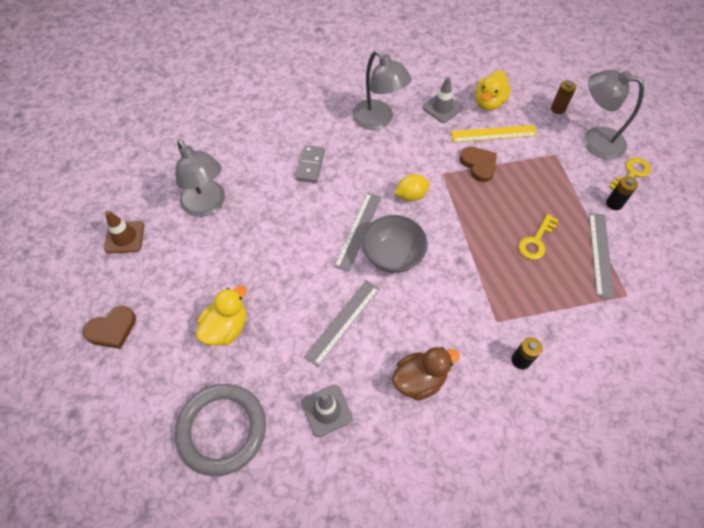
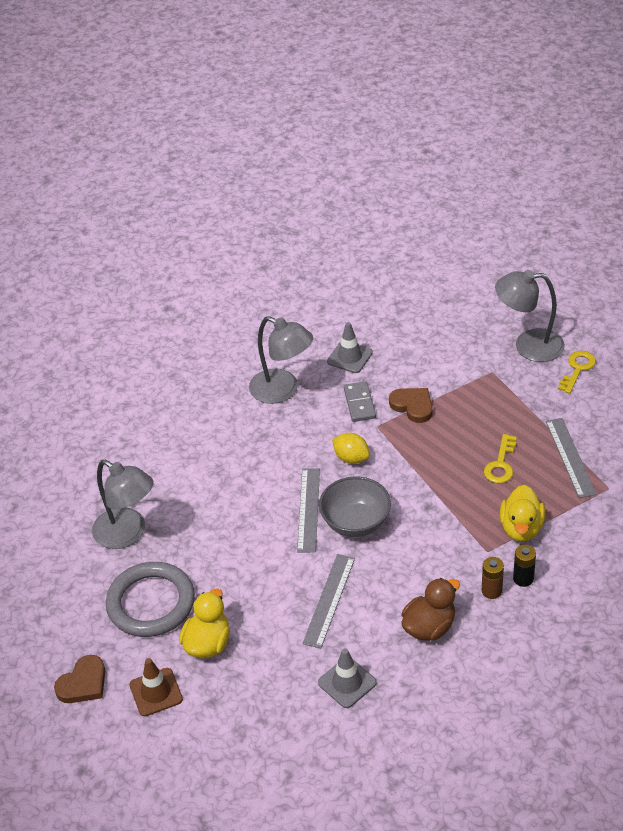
camera: 15 degrees left, 15 degrees down
brown traffic cone [104,210,144,254] -> brown traffic cone moved to [130,658,183,716]
grey ring [175,384,266,476] -> grey ring moved to [106,562,195,637]
grey domino [296,145,325,183] -> grey domino moved to [344,381,376,422]
yellow lemon [394,174,430,201] -> yellow lemon turned 75 degrees clockwise [332,433,370,464]
yellow ruler [451,125,538,142] -> none
yellow duck [475,70,511,111] -> yellow duck moved to [500,485,545,541]
brown battery [551,80,576,114] -> brown battery moved to [482,557,504,599]
black battery [606,176,638,210] -> none

